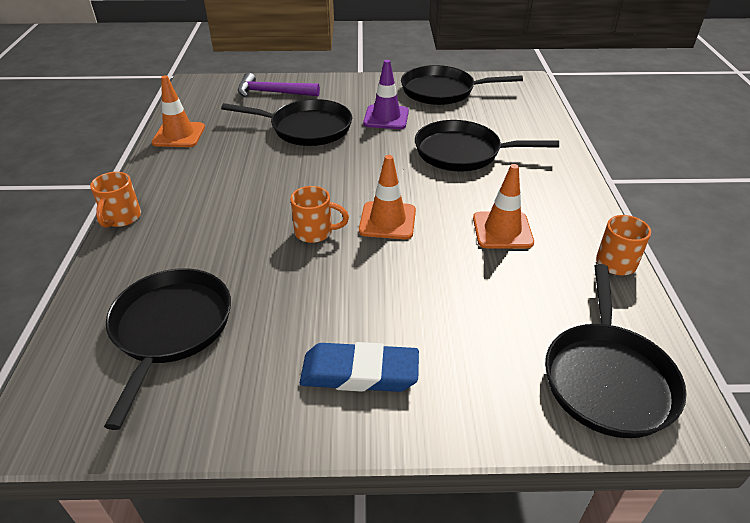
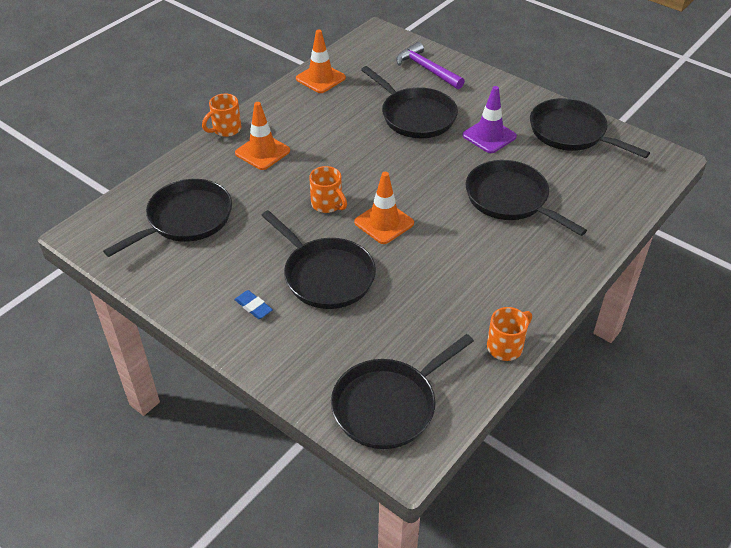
camera: 40 degrees right, 5 degrees up
blue eraser [300,342,419,392] -> blue eraser [234,290,273,319], size x0.51
orange traffic cone [473,164,534,248] -> orange traffic cone moved to [235,102,290,170]
none -> black pan [261,210,376,309]

